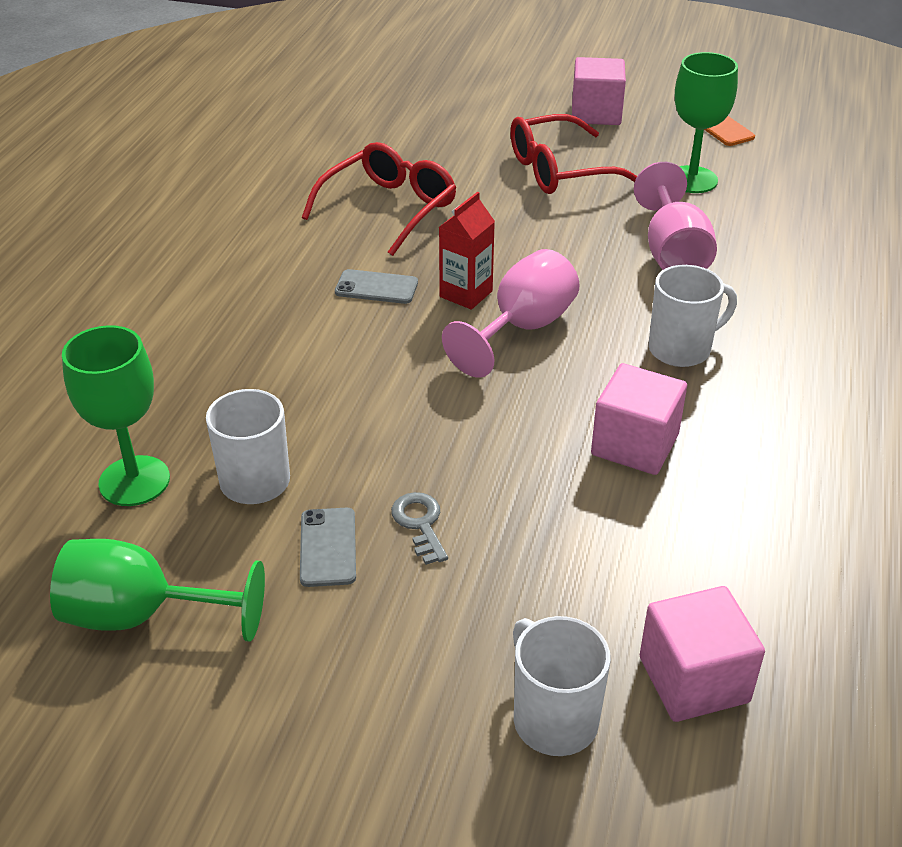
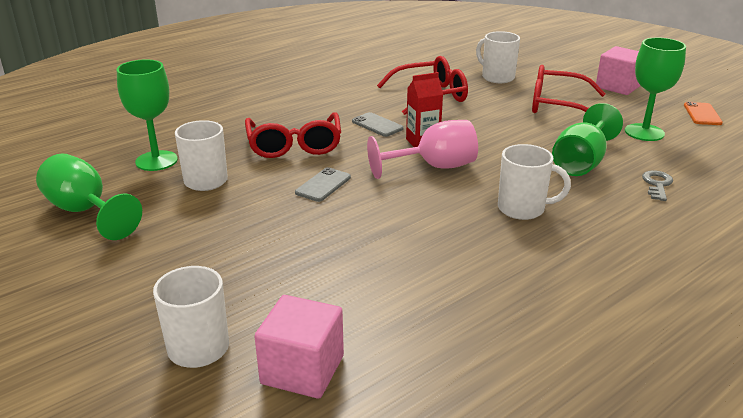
camera: 35 degrees right, 10 degrees down
grey phone [300,508,356,587] -> grey phone moved to [295,167,351,202]
grey key [391,492,448,565] -> grey key moved to [642,170,673,201]
pink cube [591,363,687,475] -> none
pink goblet [634,162,717,270] -> green goblet [552,103,623,176]
none -> red glasses [245,112,341,158]
none -> white mug [476,31,520,83]

